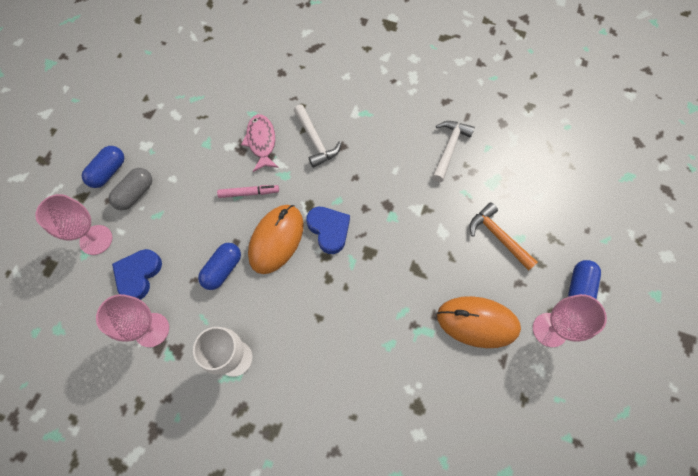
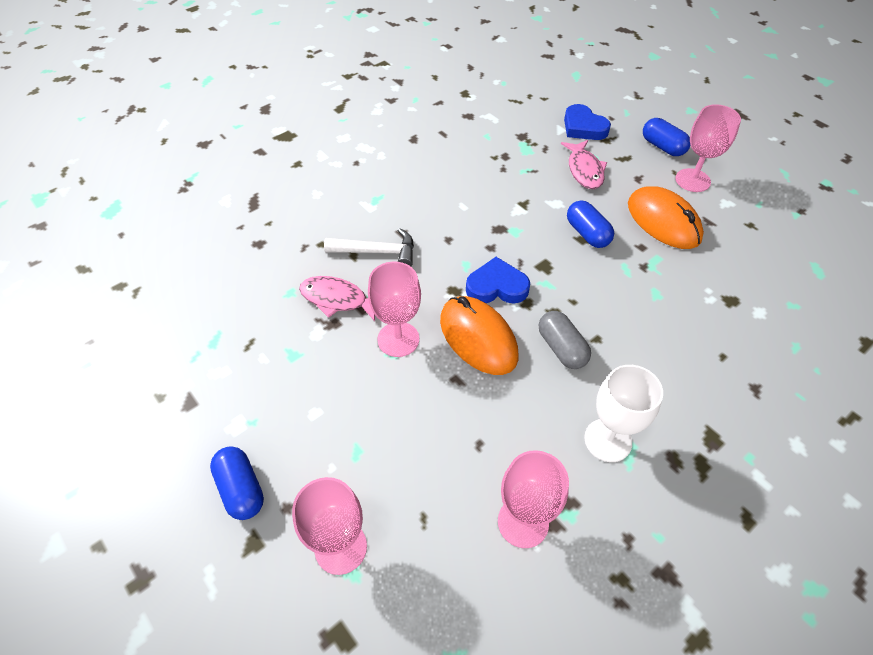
camera: 60 degrees left, 15 degrees down
grey capsule [109,168,152,210] -> grey capsule moved to [539,311,591,369]
blue heart [112,249,162,300] -> blue heart moved to [564,104,611,140]
blue capsule [198,243,241,290] -> blue capsule moved to [567,200,614,248]
pink marker [217,185,279,198] -> pink goblet [368,262,421,357]
white hammer [432,121,475,182] -> none
orange mouse [437,296,521,348] -> orange mouse turned 75 degrees counterclockwise [628,186,704,249]
orange hammer [470,202,538,271] -> pink fish [561,140,607,189]

